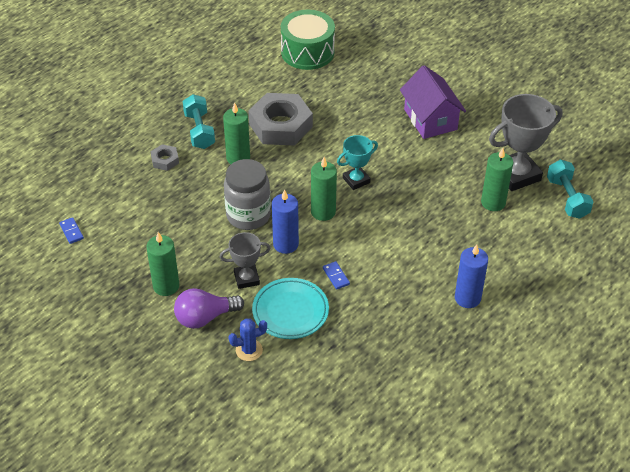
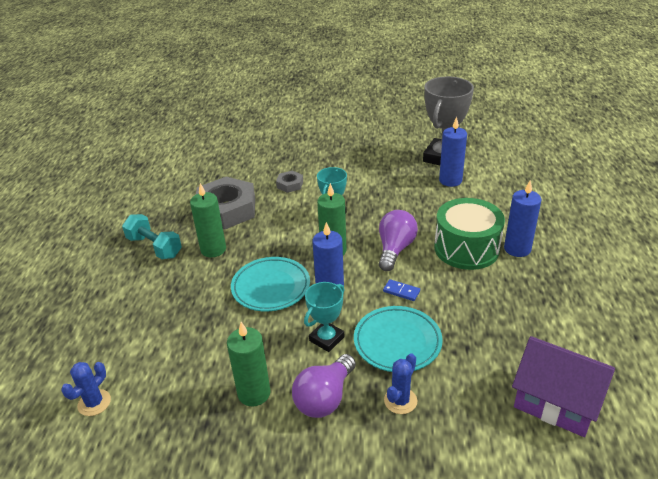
camera: 35 degrees left, 10 degrees down
blue domino [59,217,84,244] -> blue cactus [61,362,111,416]
grey nut [150,144,179,171] -> grey nut moved to [276,171,303,193]
grey trophy [220,232,271,289] -> turquoise trophy [304,282,344,352]
grey jar [224,159,271,230] -> turquoise plate [231,257,310,311]
green drum [281,10,335,70] -> green drum moved to [434,198,505,270]
purple house [400,65,466,139] -> purple house moved to [512,336,615,437]
green candle [481,148,513,211] -> blue candle [439,117,467,187]
turquoise dumbbell [547,160,594,219] -> none
none -> purple light bulb [379,210,418,271]

